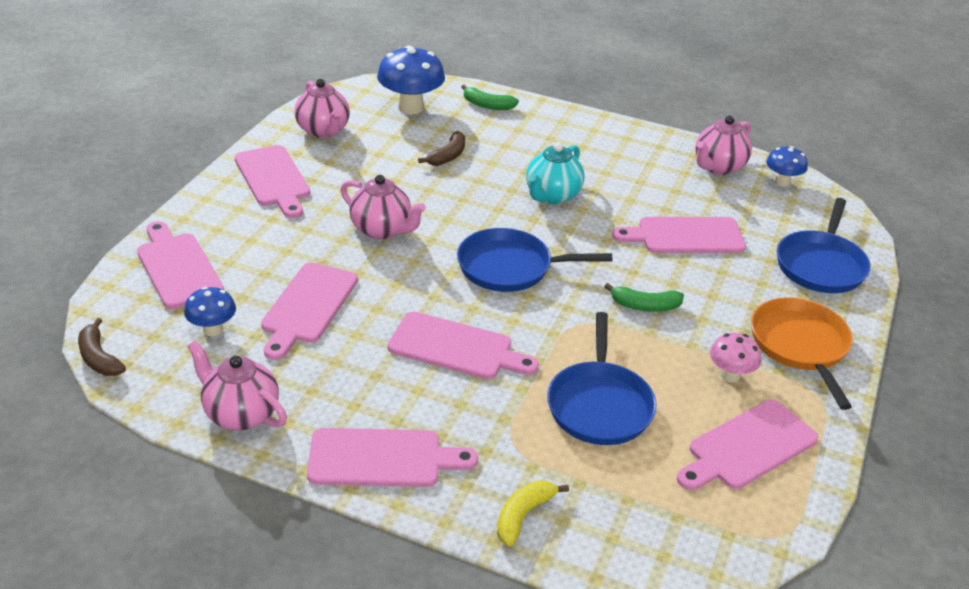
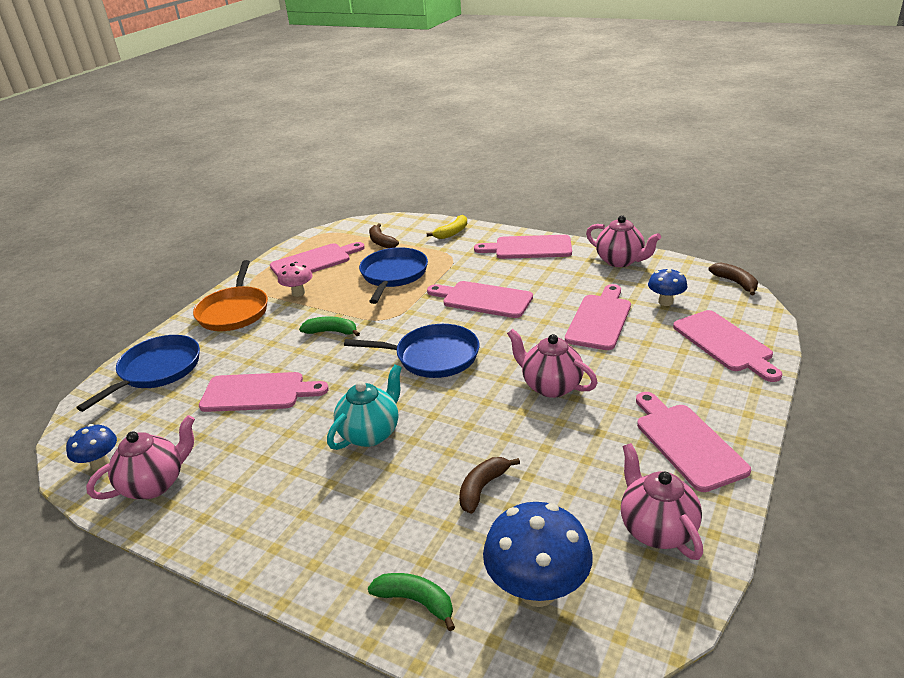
camera: 170 degrees left, 5 degrees down
none -> brown banana [369,223,399,248]

